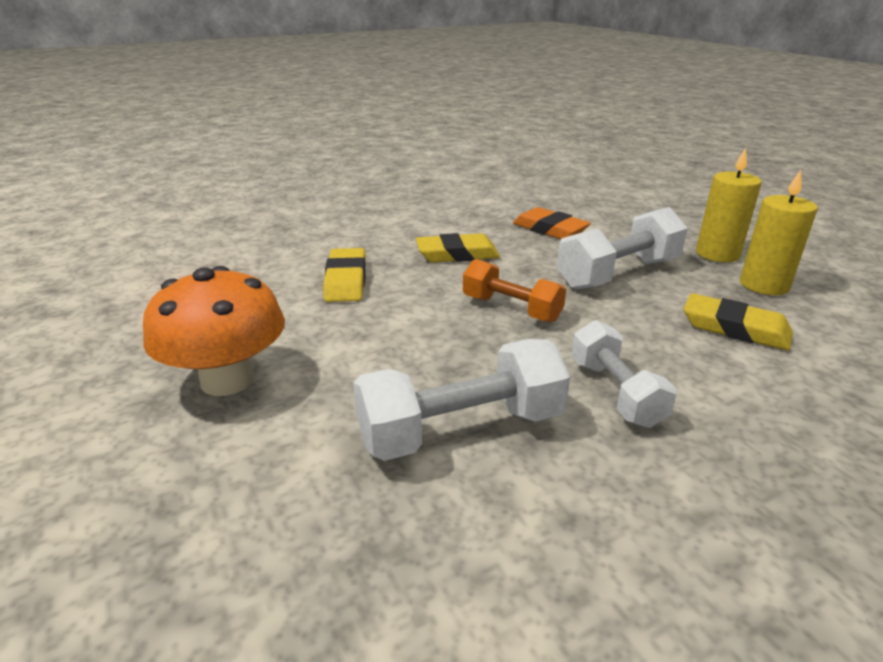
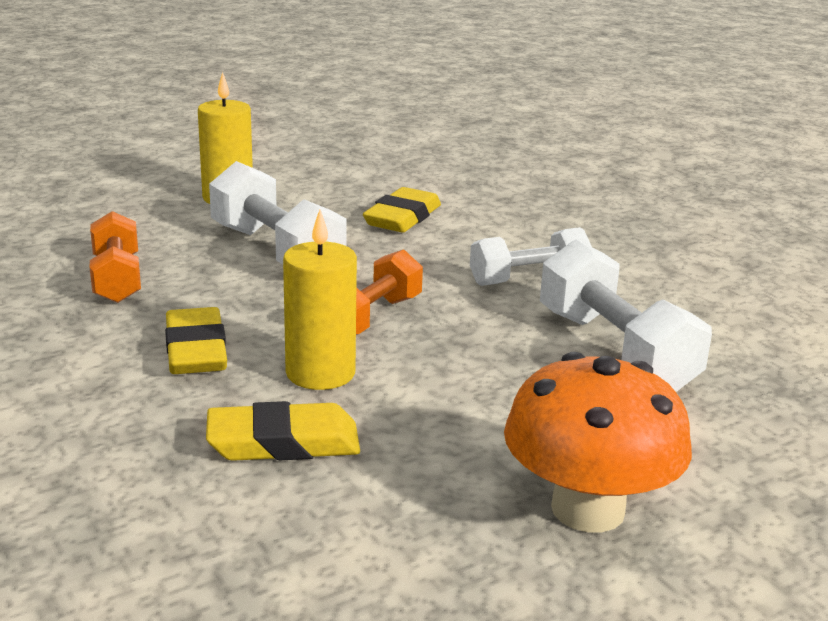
camera: 95 degrees left, 5 degrees down
orange eraser [513,207,591,239] -> orange dumbbell [90,211,141,303]
yellow candle [740,170,818,295] -> yellow candle moved to [283,210,357,390]

